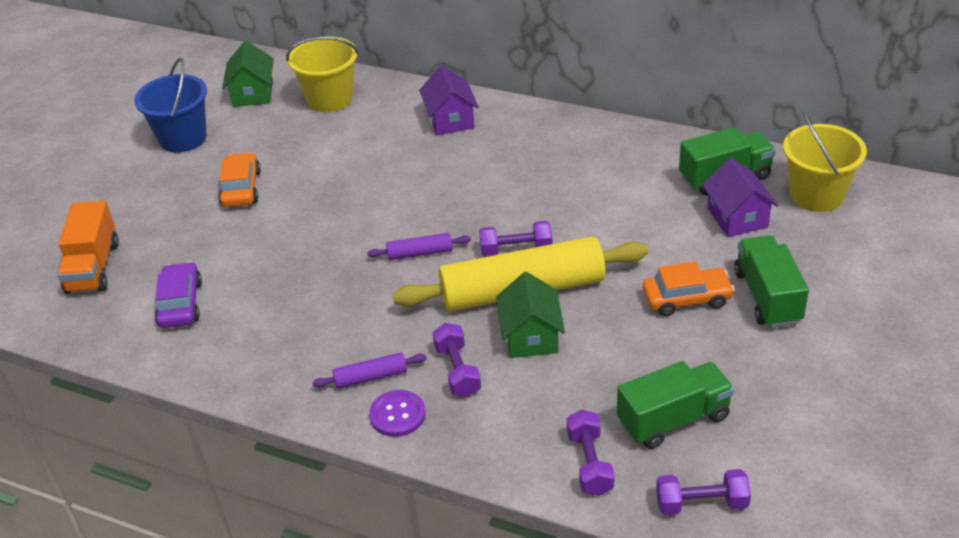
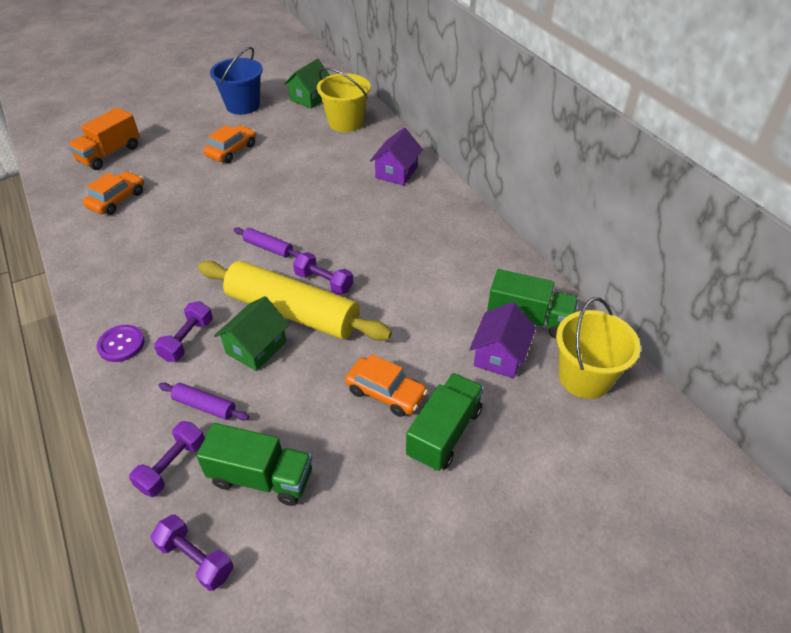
camera: 35 degrees right, 5 degrees up
purple car [155,262,202,328] -> orange car [83,171,144,215]
purple rolling pin [312,353,427,389] -> purple rolling pin moved to [158,382,249,421]

